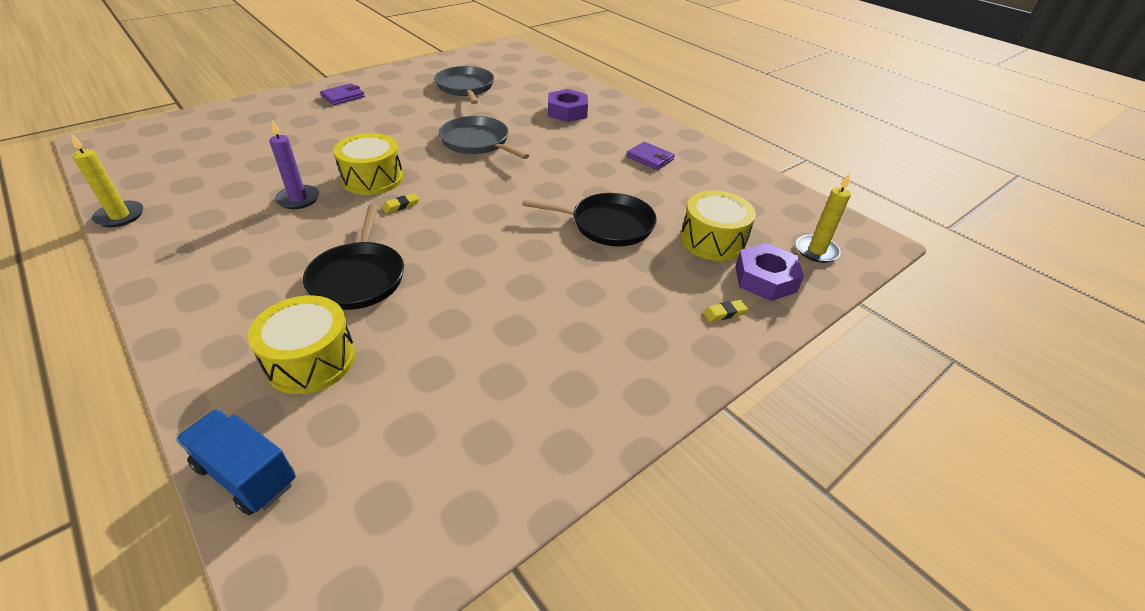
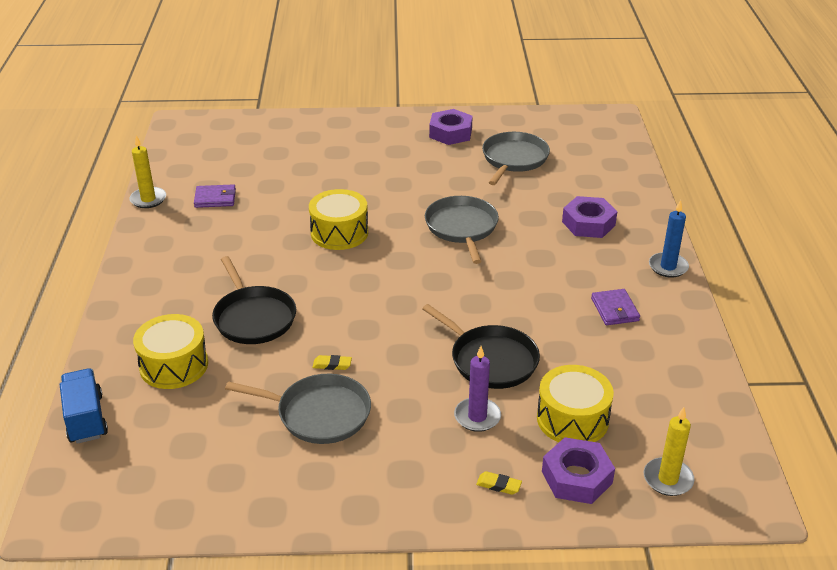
camera: 40 degrees right, 5 degrees down
purple candle [269,120,319,209] -> purple candle moved to [454,346,501,432]
black pan [303,204,404,310] -> black pan turned 60 degrees counterclockwise [212,256,296,344]
purple wallet [320,83,365,105] -> purple wallet moved to [194,184,236,208]
yellow eraser [382,193,419,213] -> yellow eraser moved to [312,355,352,370]
none -> grey pan [225,374,371,444]
none -> purple nut [429,109,473,145]
none -> blue candle [649,200,689,278]

